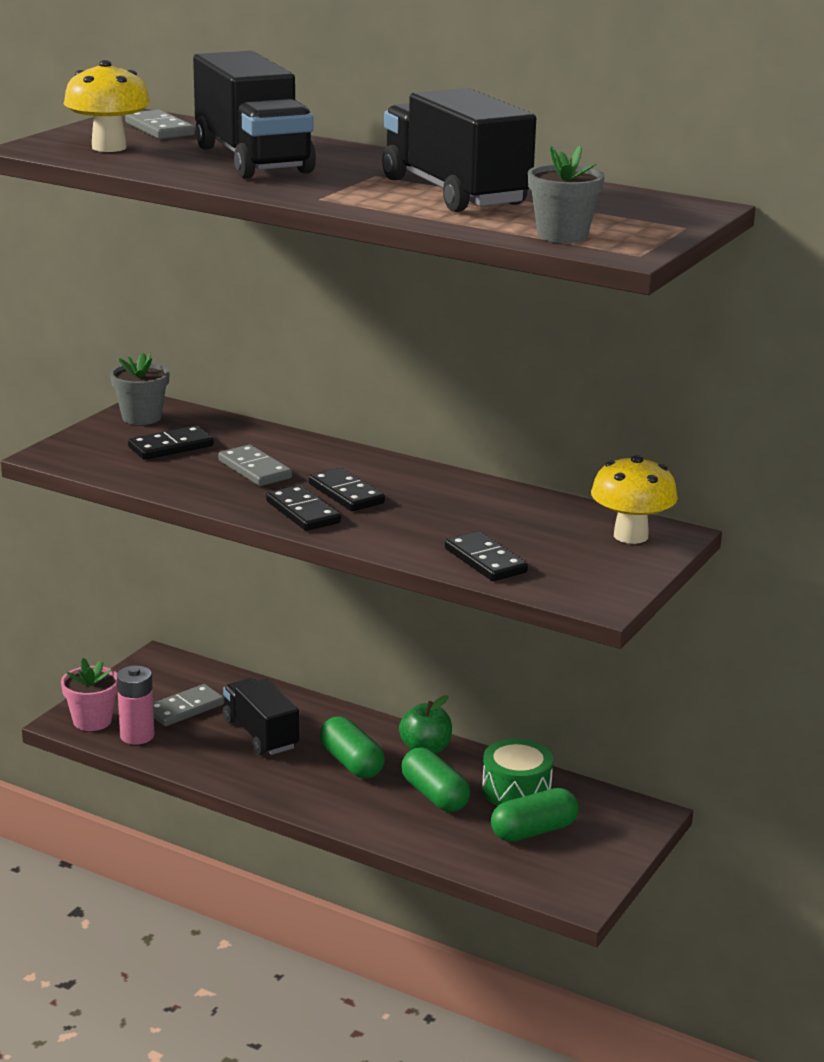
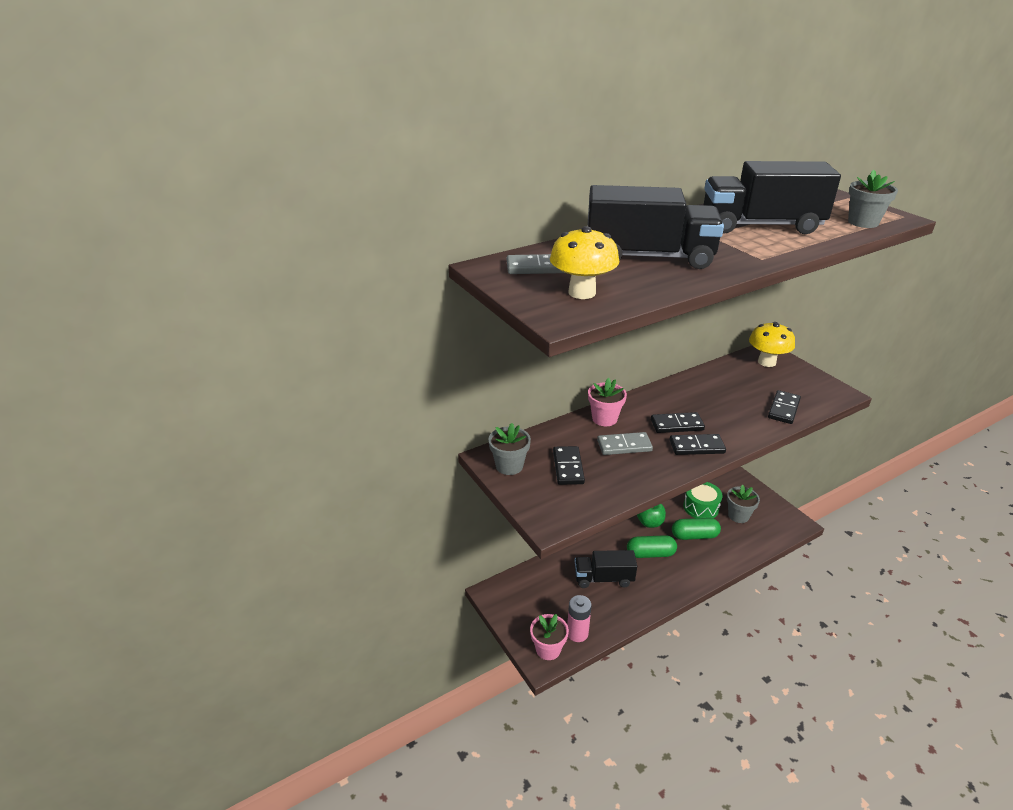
camera: 60 degrees left, 10 degrees up
grey domino [153,684,224,726] -> none
black domino [445,531,528,581] -> black domino turned 60 degrees counterclockwise [768,390,801,424]
green capsule [491,788,579,842] -> grey flower pot [727,484,760,523]
none -> pink flower pot [588,378,627,426]

